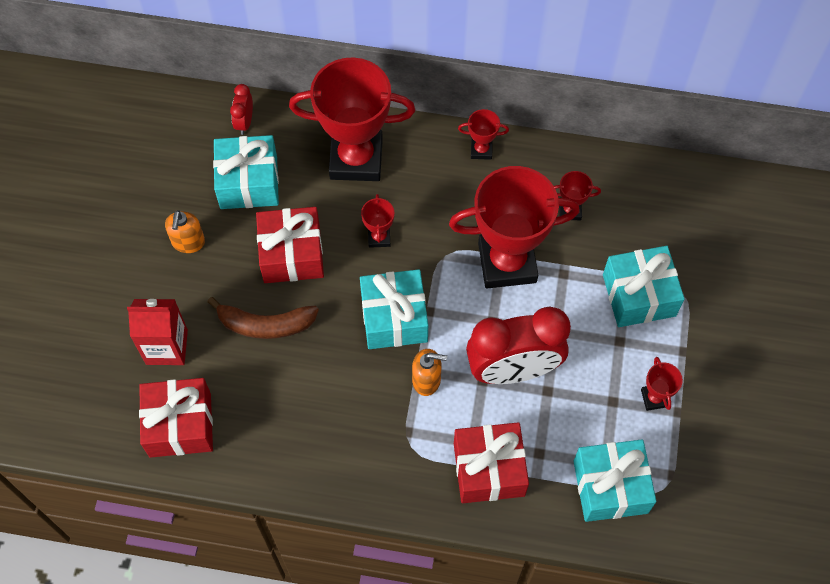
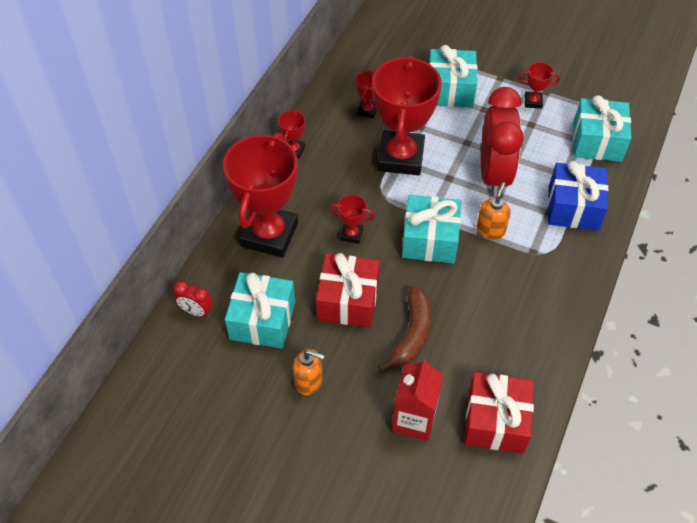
camera: 75 degrees left, 10 degrees down
red gift [454,422,529,503] -> blue gift [548,161,608,231]

